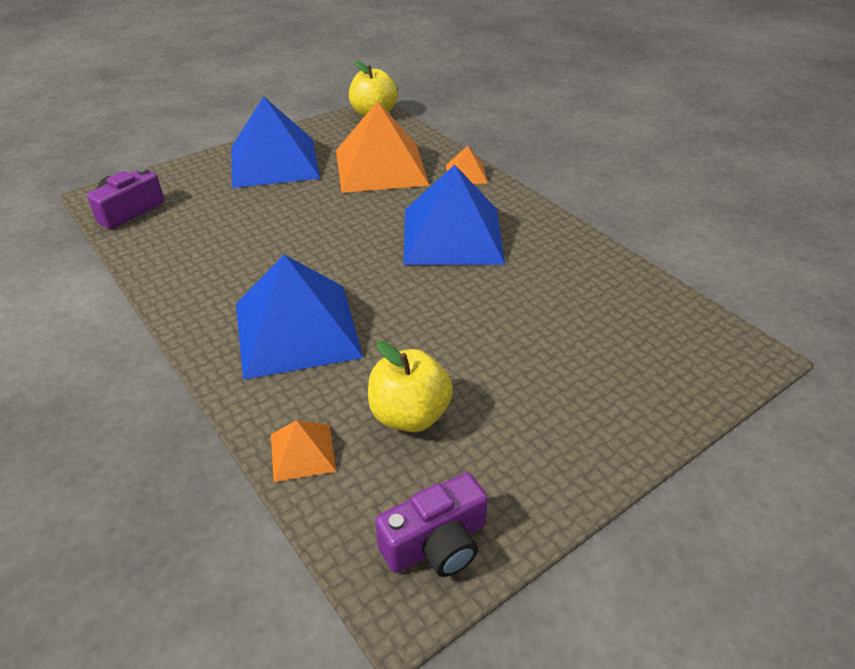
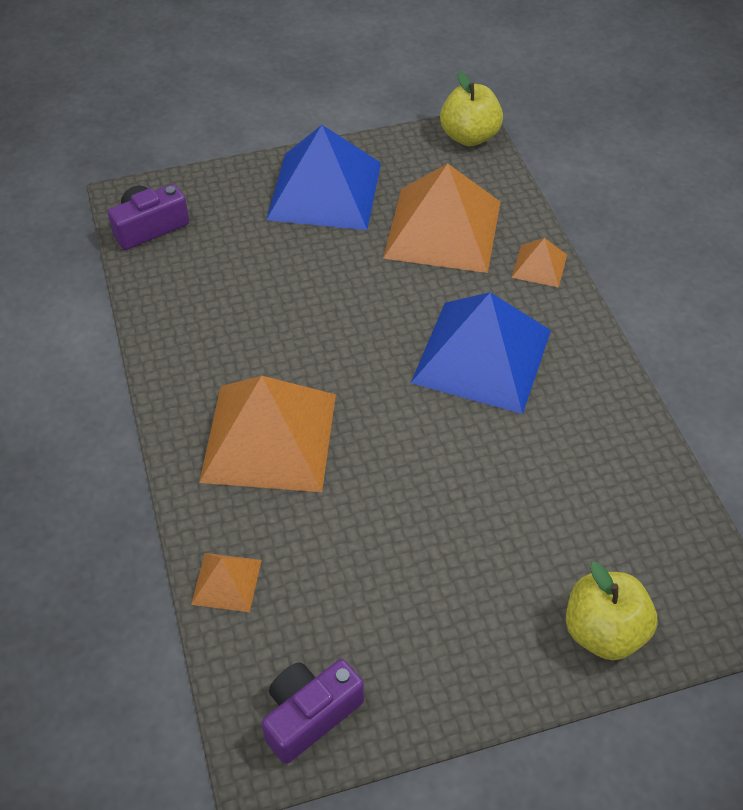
camera: 20 degrees right, 10 degrees up
blue pyramid [236,255,363,380] -> orange pyramid [199,376,336,492]
yellow apple [368,341,453,432] -> yellow apple moved to [566,562,658,660]
purple camera [375,472,488,577] -> purple camera turned 150 degrees clockwise [262,659,364,764]

